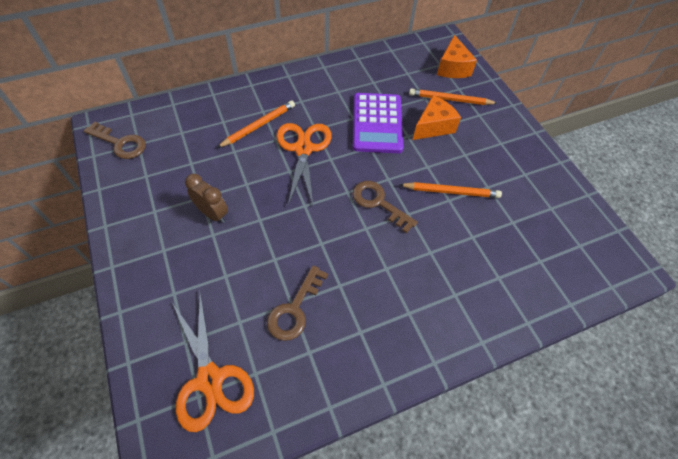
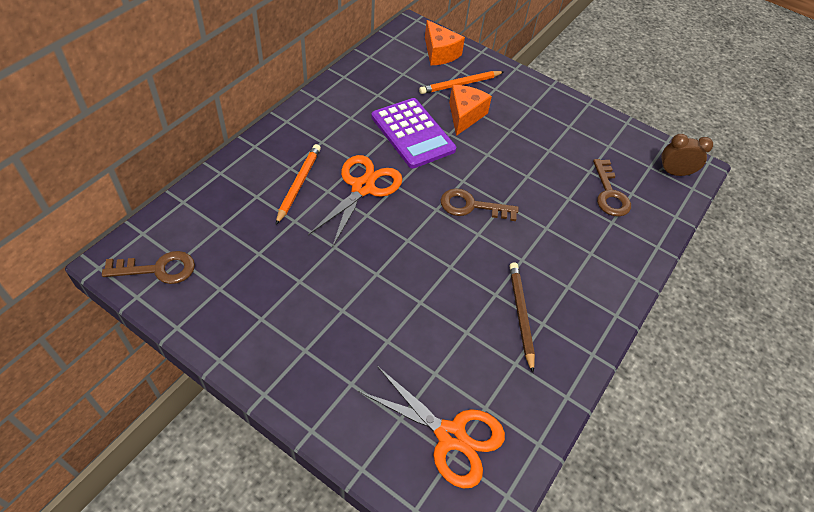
camera: 35 degrees left, 5 degrees down
brown clock [185,174,228,223] -> brown clock moved to [659,134,713,176]
brown key [267,265,328,341] -> brown key moved to [593,159,631,217]
orange scissors [276,123,332,205] -> orange scissors turned 60 degrees clockwise [308,155,402,248]
orange pencil [399,182,502,198] -> none
none -> brown pencil [509,262,535,373]

